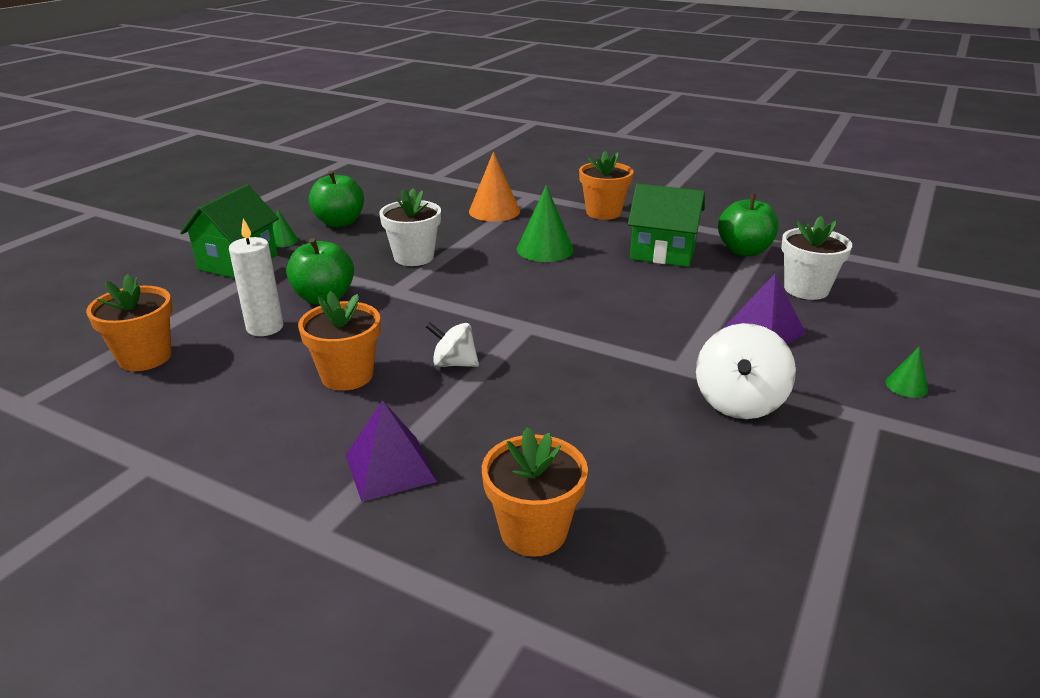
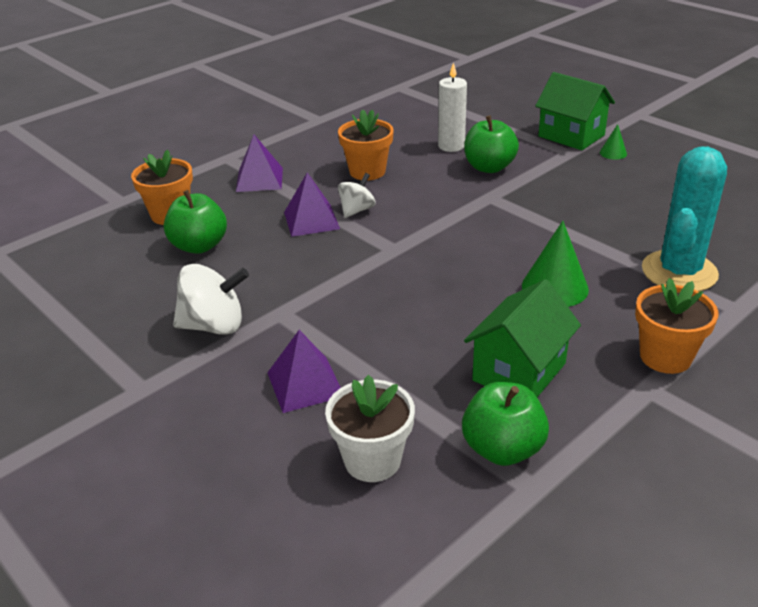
camera: 110 degrees right, 5 degrees up
orange flower pot [86,274,172,371] -> none
green apple [309,170,364,227] -> green apple moved to [164,190,227,254]
white flower pot [379,188,441,266] -> none
orange cone [469,152,520,221] -> turquoise cactus [642,146,727,292]
white spinning top [696,323,796,419] -> white spinning top turned 135 degrees clockwise [173,264,249,335]
green cone [885,347,928,398] -> none
none -> purple pyramid [284,173,340,237]

